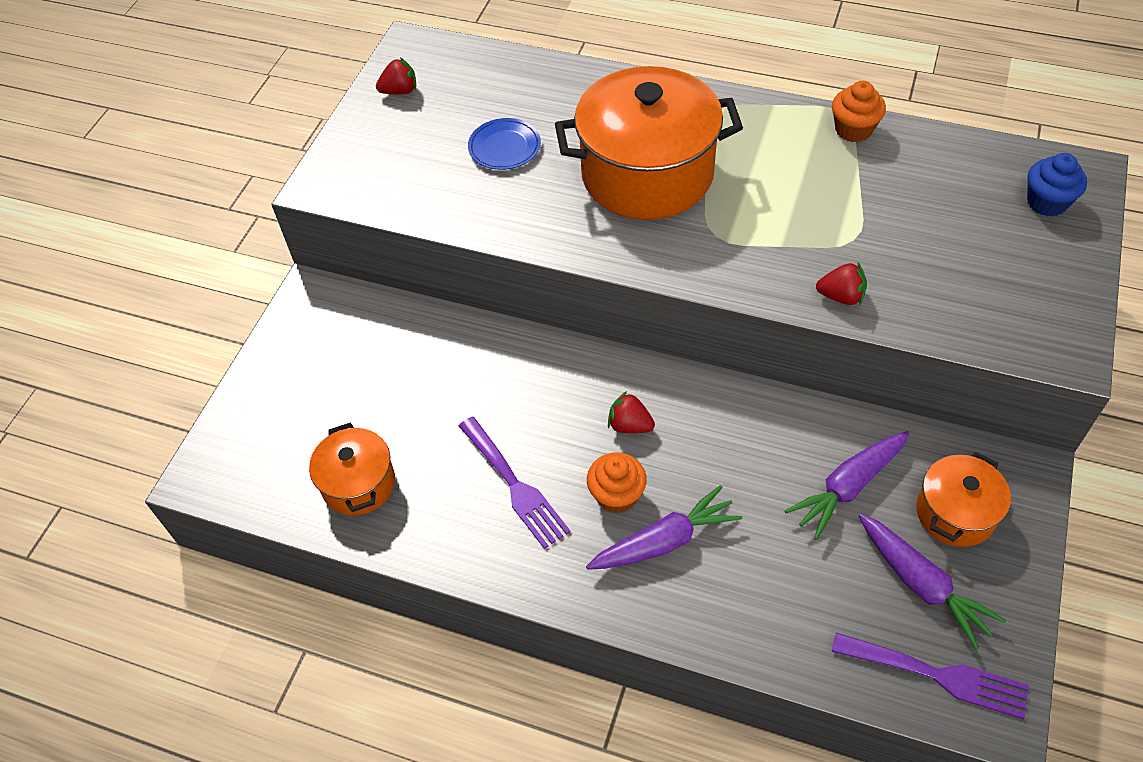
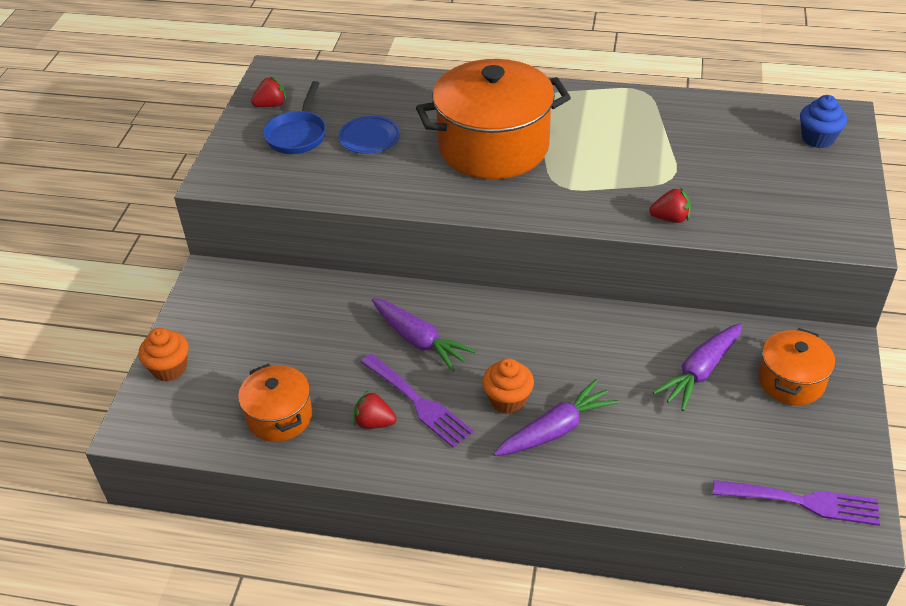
camera: 10 degrees left, 10 degrees down
red strawberry [608,391,655,433] -> red strawberry moved to [354,390,397,429]
orange cupcake [832,81,886,142] -> orange cupcake moved to [138,328,188,382]
purple carrot [859,514,1006,649] -> purple carrot moved to [372,298,476,372]
none -> blue pan [263,81,326,154]

